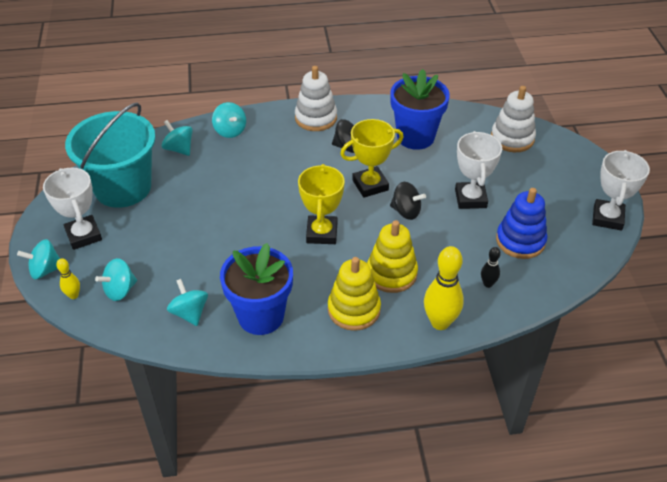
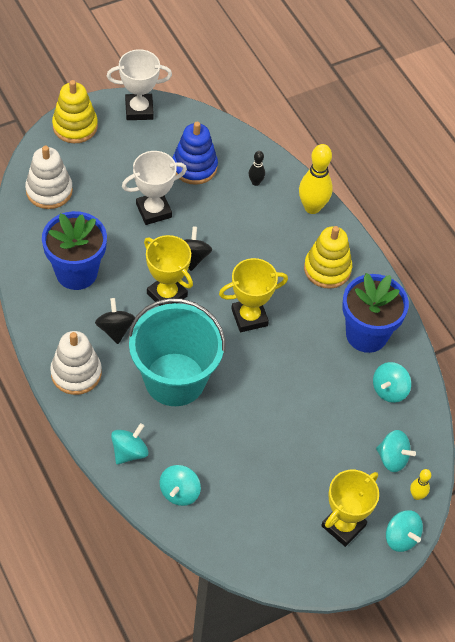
camera: 115 degrees left, 10 degrees up
white trophy [43,168,102,250] -> yellow trophy [321,470,379,547]
turquoise bucket [65,103,155,208] -> turquoise bucket moved to [128,298,226,406]
yellow stacking toy [367,220,418,293] -> yellow stacking toy moved to [52,80,98,143]

